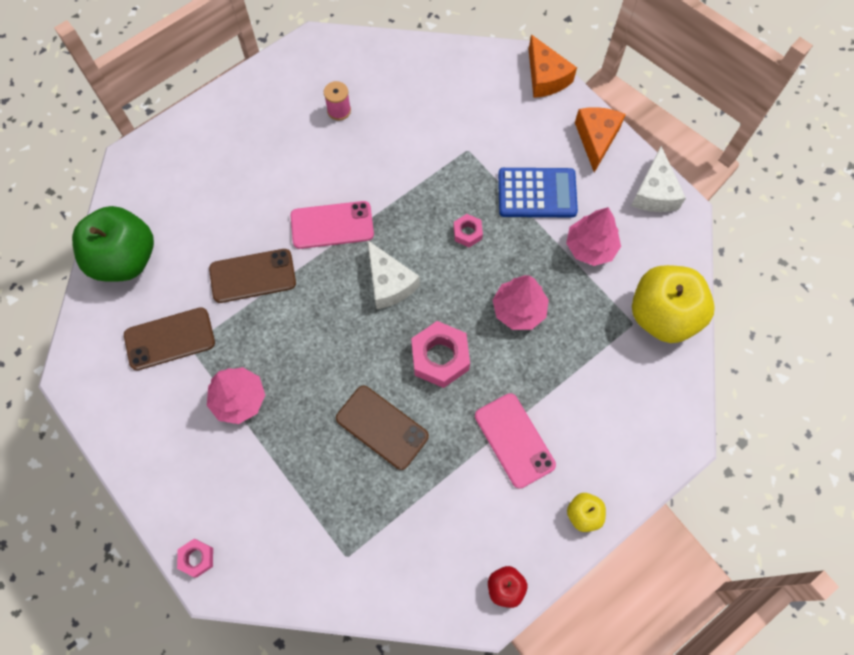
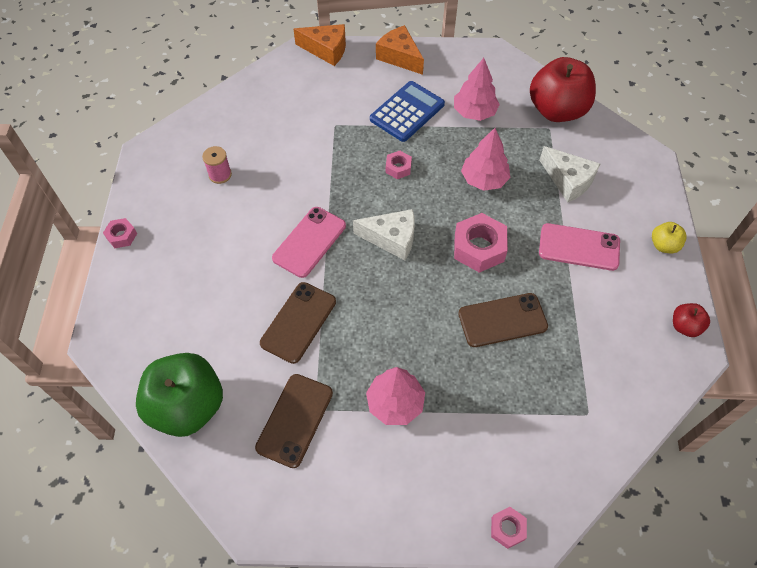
camera: 50 degrees left, 10 degrees down
white cheese [631,146,686,212] -> white cheese moved to [539,146,600,203]
yellow apple [632,265,715,343] -> red apple [530,57,596,122]
none -> pink nut [103,218,137,248]

